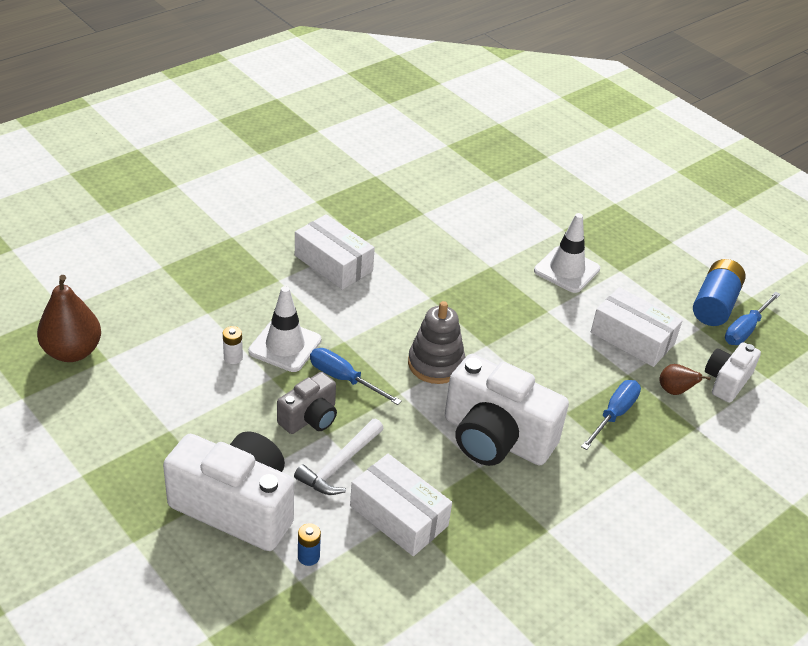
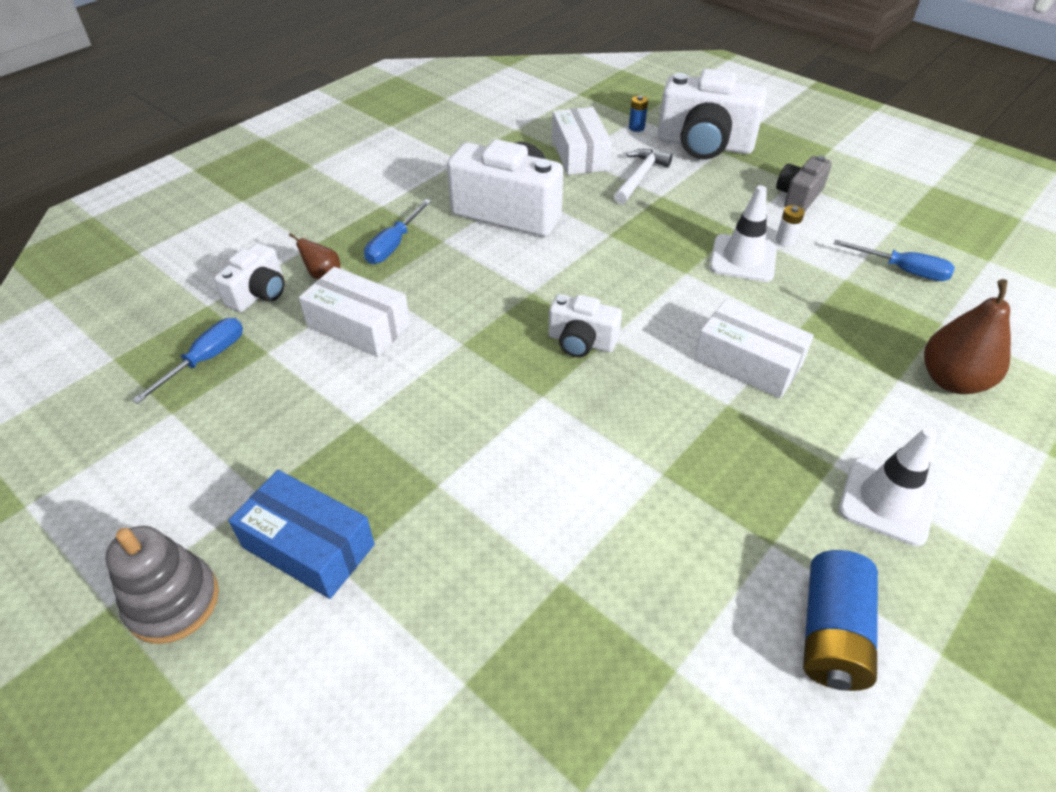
camera: 175 degrees right, 5 degrees up
brown pear [37,275,101,362] -> brown pear moved to [924,279,1011,394]
grey camera [277,372,337,434] -> grey camera moved to [776,155,832,212]
blue screwdriver [310,348,402,405] -> blue screwdriver moved to [834,240,955,281]
white box [350,454,452,556] -> white box turned 45 degrees clockwise [552,107,612,175]
grey stacking toy [408,301,465,384] -> grey stacking toy moved to [105,526,219,644]
white traffic cone [534,213,600,293] -> white traffic cone moved to [839,427,937,546]
blue battery [693,259,746,326] -> blue battery moved to [803,550,878,691]
none -> blue box [228,470,375,599]
none -> white camera [549,294,622,357]

